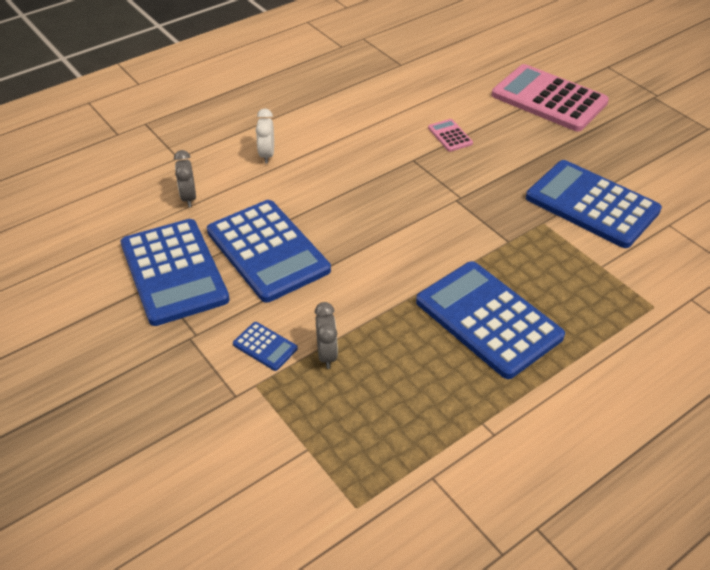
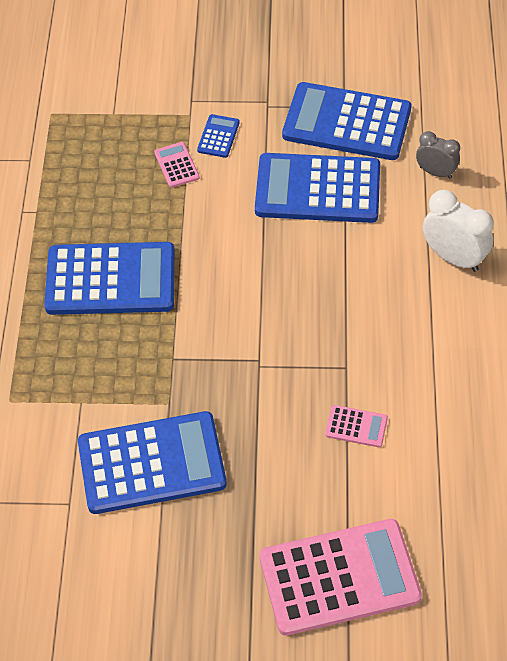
camera: 130 degrees right, 10 degrees up
blue calculator [233,322,298,371] -> blue calculator turned 120 degrees clockwise [197,114,240,158]
white clock [256,108,274,164] -> white clock [423,190,494,272], size x1.58
grey clock [315,302,338,369] -> pink calculator [154,142,200,188]

